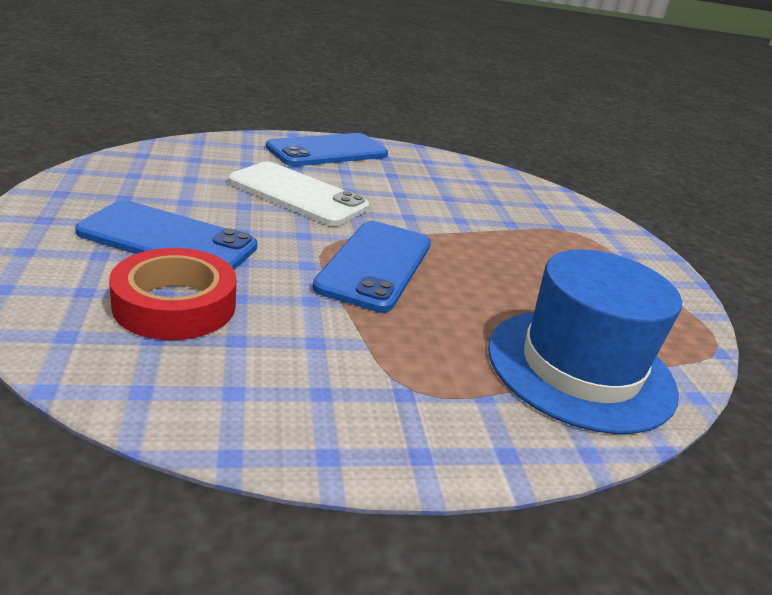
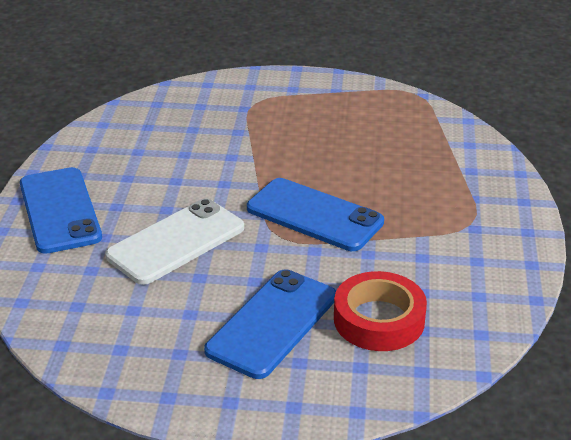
camera: 70 degrees left, 5 degrees up
blue hat [488,249,682,434] -> none

